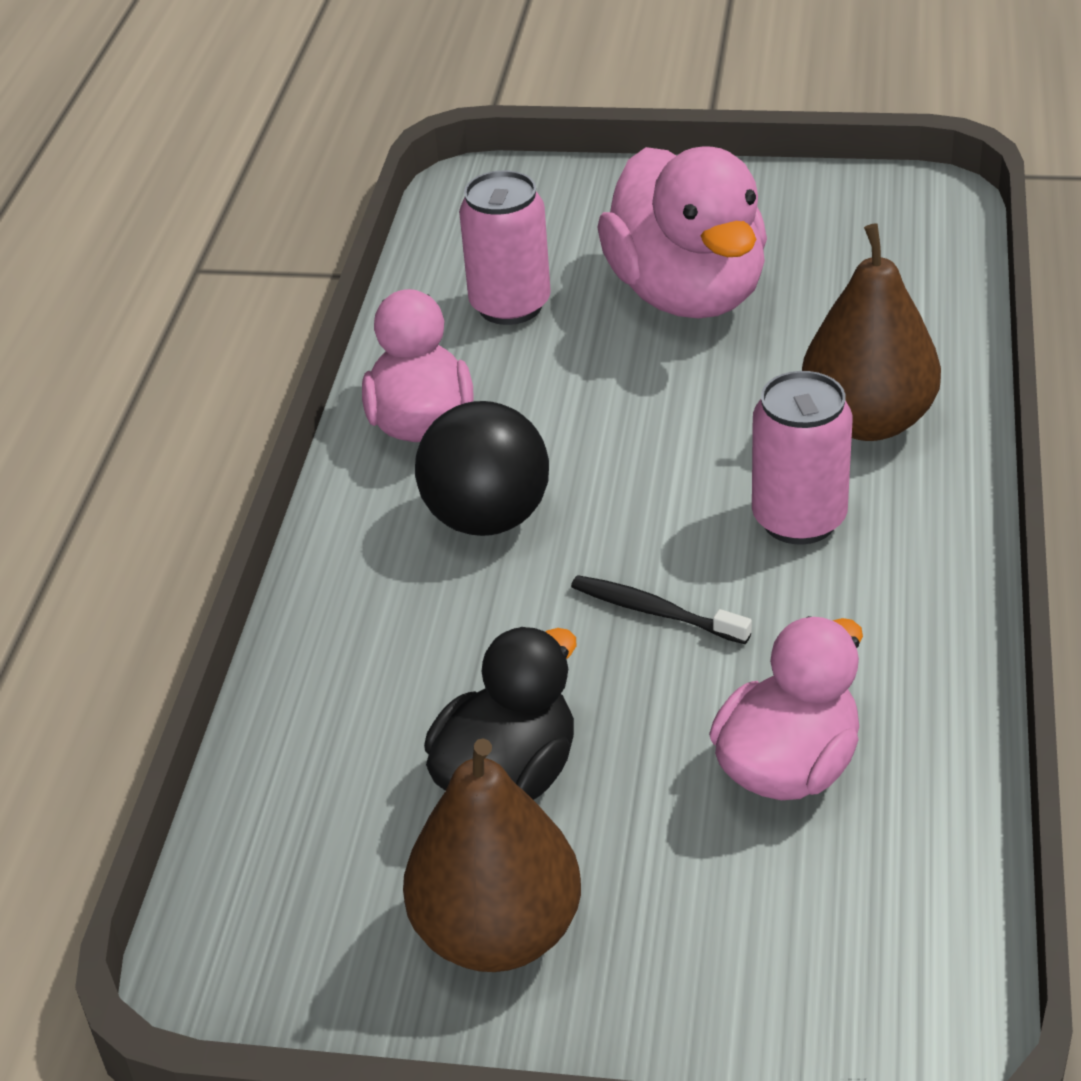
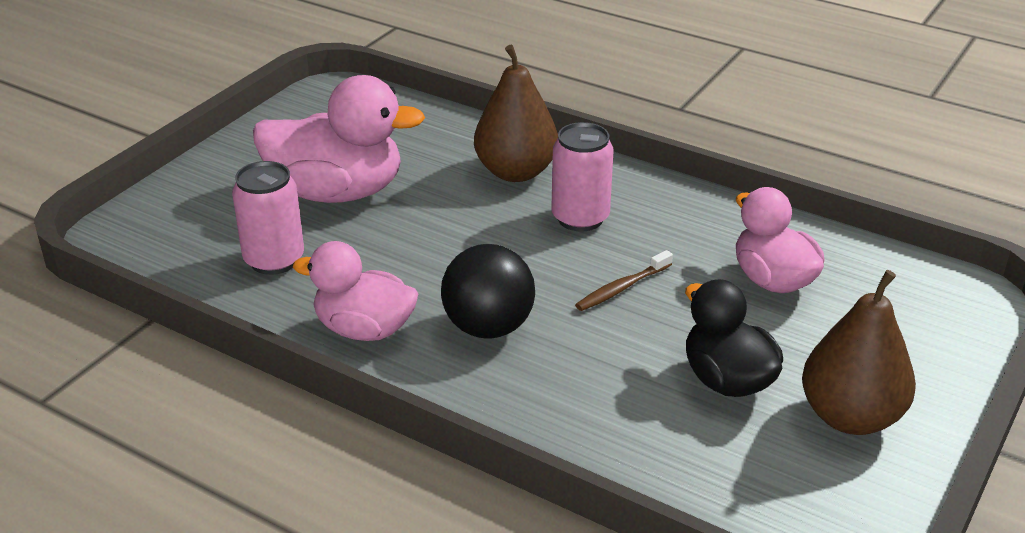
camera: 70 degrees left, 5 degrees down
black toothbrush [571,575,752,644] -> brown toothbrush [575,250,673,311]

